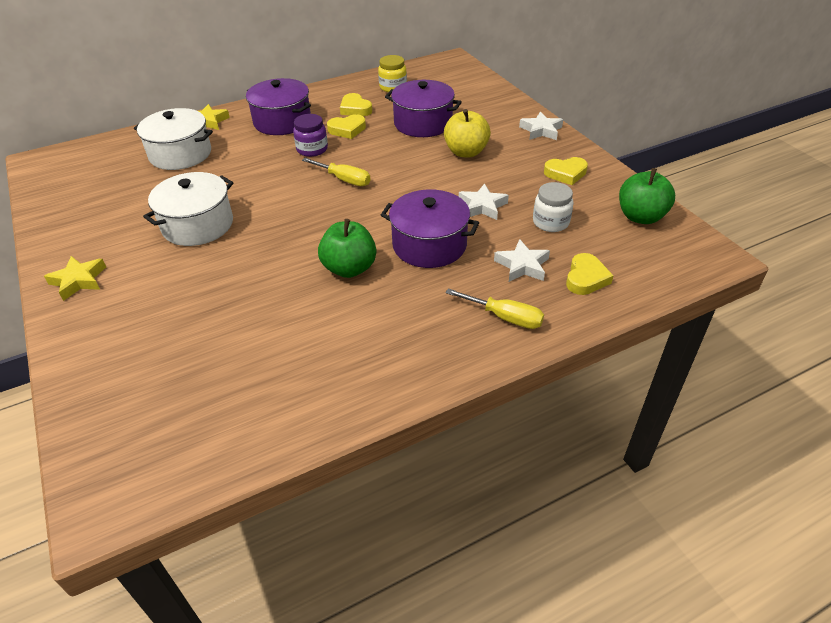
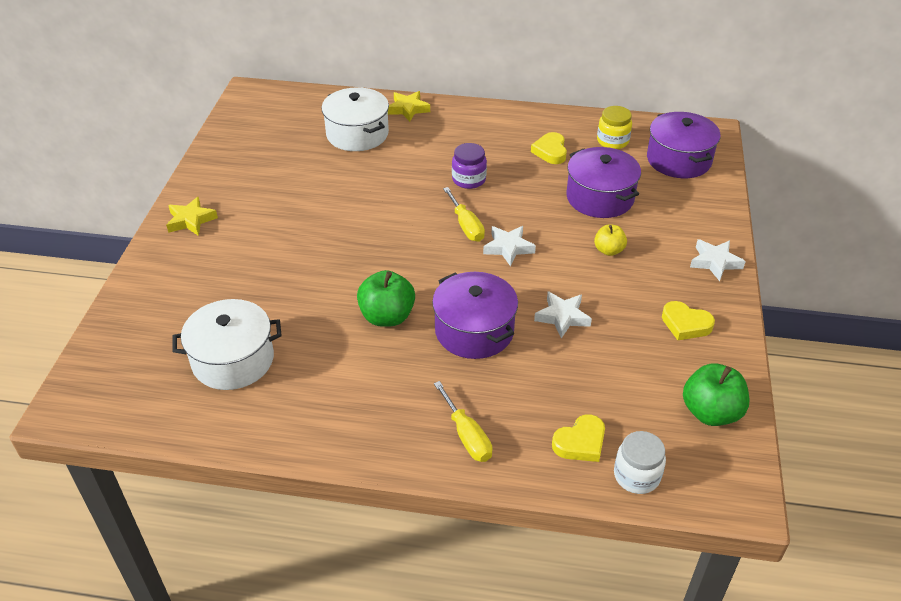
camera: 35 degrees right, 0 degrees up
white pot [143,172,233,246] -> white pot moved to [172,299,282,390]
purple pot [246,78,311,135] -> purple pot moved to [647,112,720,178]
yellow heart [327,114,366,139] -> none
yellow apple [444,109,491,157] -> yellow apple [594,225,627,256], size x0.60
white star [494,239,550,282] -> white star moved to [483,226,536,267]
white jar [533,182,574,232] -> white jar moved to [614,431,666,494]

